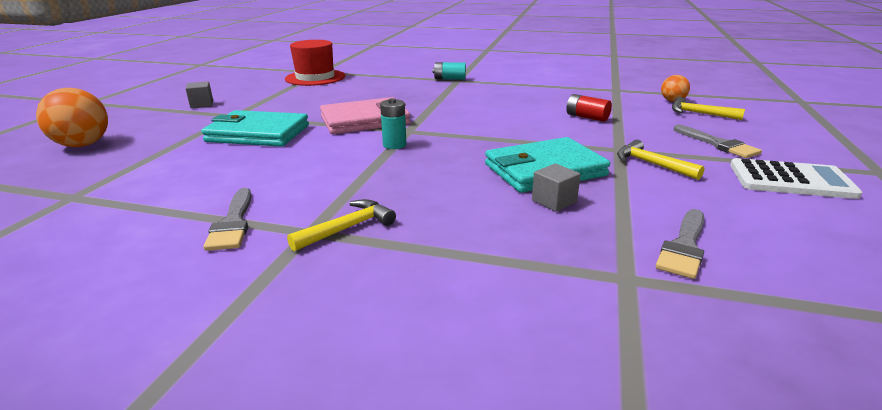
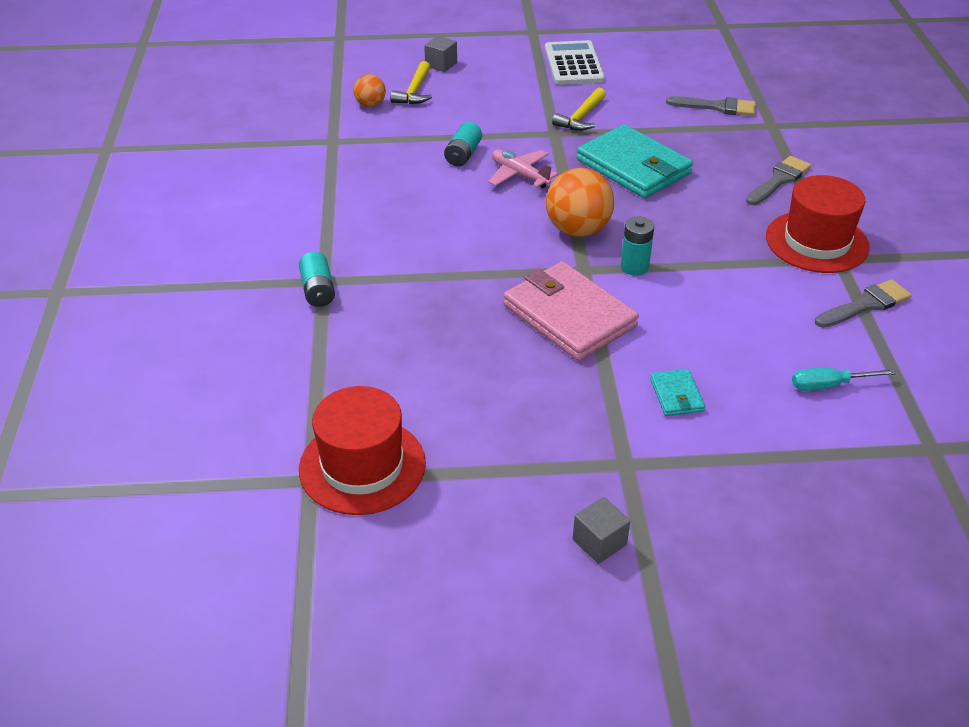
camera: 110 degrees left, 15 degrees up
orange ball [36,88,108,147] -> orange ball moved to [546,168,614,237]
turquoise wallet [201,110,309,147] -> turquoise wallet [650,369,705,416], size x0.46
yellow hammer [287,199,396,251] -> red hat [766,175,870,273]
grey cube [532,164,581,212] -> grey cube moved to [424,36,457,72]
red battery [566,94,612,122] -> turquoise battery [444,122,482,167]
grey brush [674,125,762,158] -> grey brush moved to [746,156,811,205]
none -> pink plane [488,150,558,188]
none -> turquoise screwdriver [792,368,897,391]

